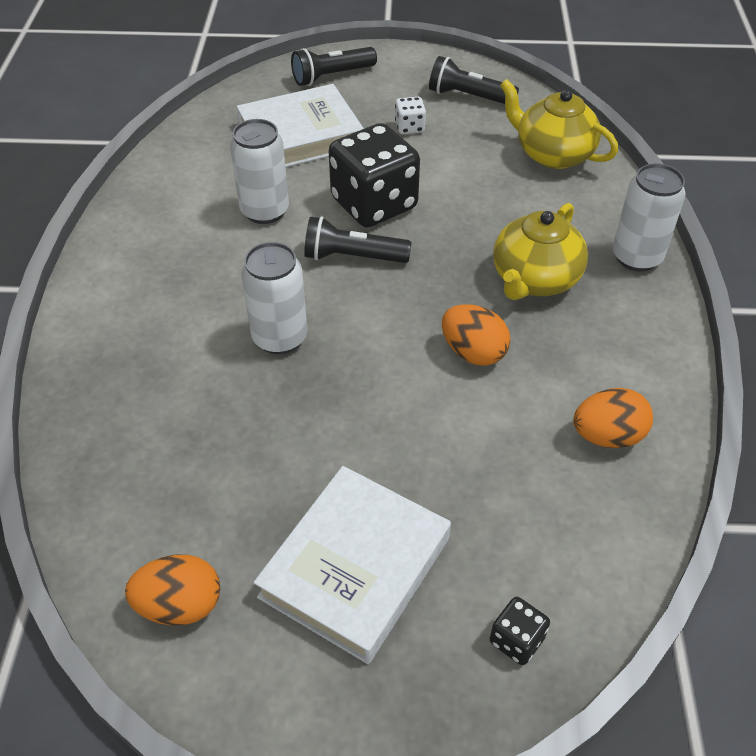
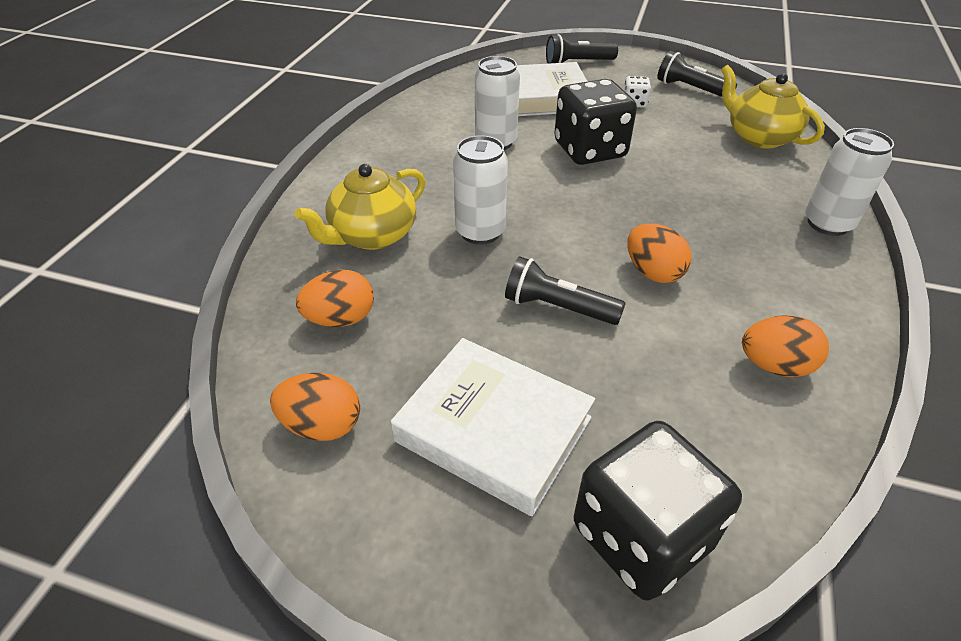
camera: 15 degrees right, 5 degrees down
white book [253,466,451,664] -> white book turned 75 degrees clockwise [391,338,595,516]
black flashlight [304,216,412,263] -> black flashlight moved to [505,256,626,325]
black dice [490,597,550,665] -> black dice [574,421,742,601], size x2.31
yellow teapot [493,203,588,300] -> yellow teapot moved to [295,164,425,250]
none -> orange egg [296,270,374,327]

